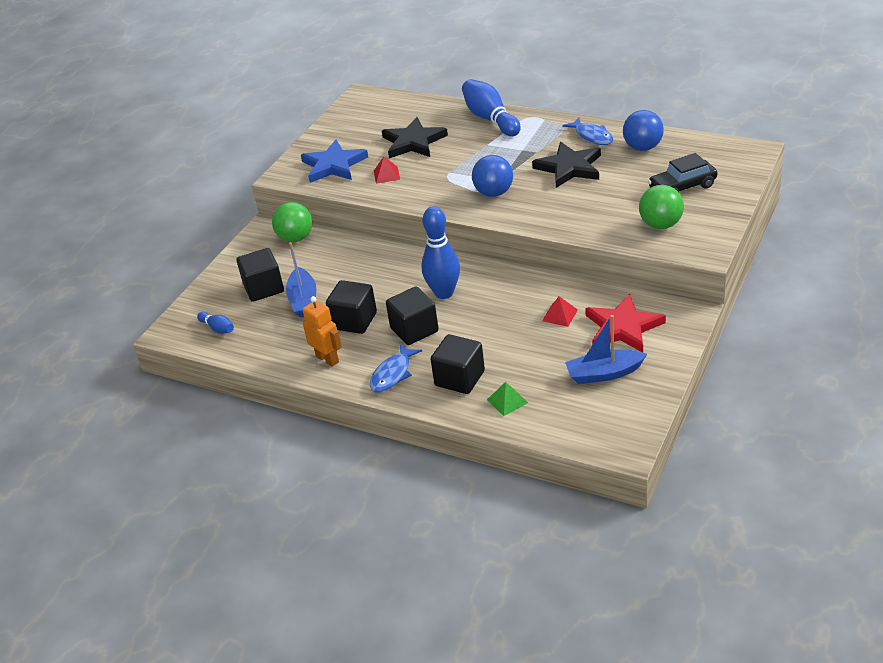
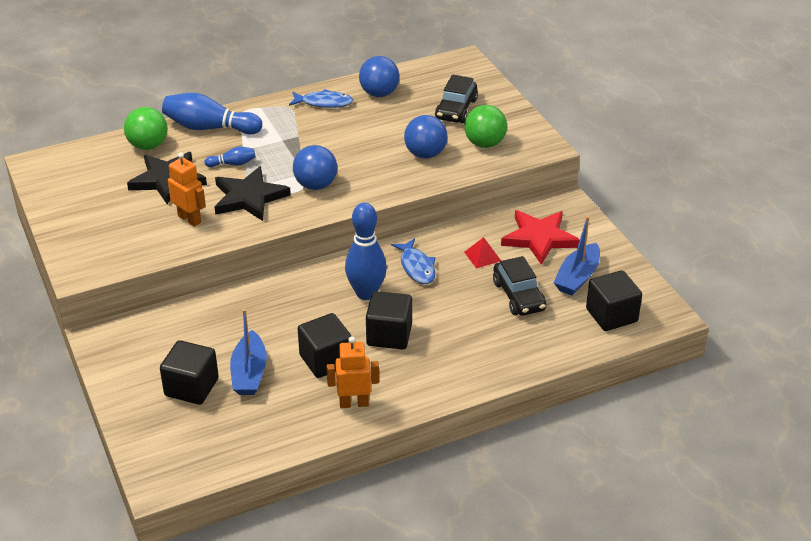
camera: 55 degrees left, 0 degrees up
blue bowling pin [197,312,234,334] -> blue bowling pin moved to [205,147,256,167]
green ball [272,202,312,242] -> green ball moved to [124,107,168,150]
blue boat [286,242,316,317] -> blue boat turned 60 degrees clockwise [230,309,267,395]
blue star [301,140,368,183] -> none
blue fish [370,344,422,392] -> blue fish moved to [391,238,435,284]
red pyramid [374,157,400,184] -> orange robot [168,152,206,227]
black cube [431,334,485,394] -> black cube moved to [586,270,642,331]
green pyramid [487,382,528,416] -> none
black star [532,142,601,188] -> black star moved to [215,166,291,221]
none -> blue ball [404,115,448,159]
none -> black car [493,256,546,316]

